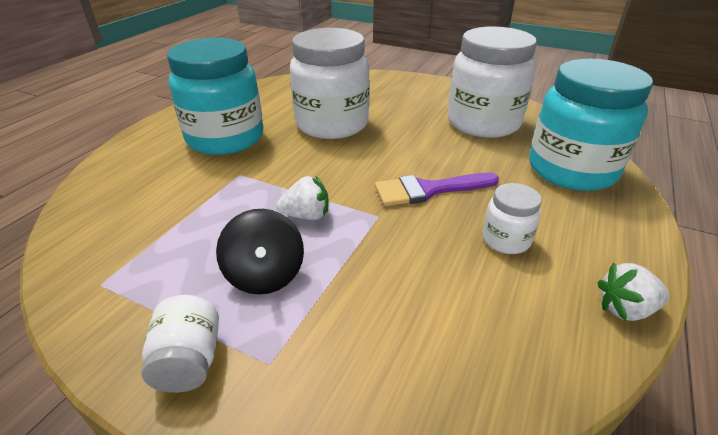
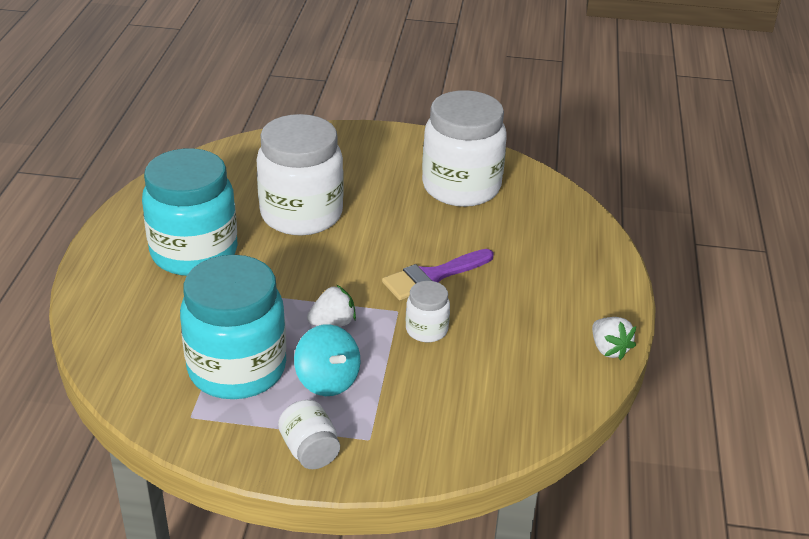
camera: 20 degrees left, 0 degrees up
black spinning top [216,209,304,295] -> turquoise spinning top [294,324,360,396]
white jar [483,183,542,254] -> white jar moved to [406,281,450,342]
turquoise jar [529,59,653,191] -> turquoise jar moved to [180,255,287,399]
white strawberry [597,262,669,321] -> white strawberry turned 90 degrees counterclockwise [592,317,636,360]

